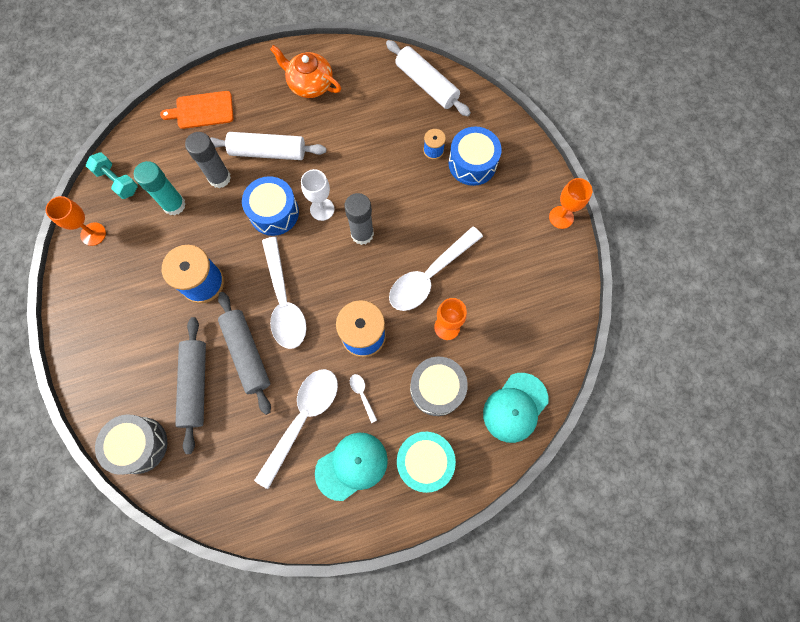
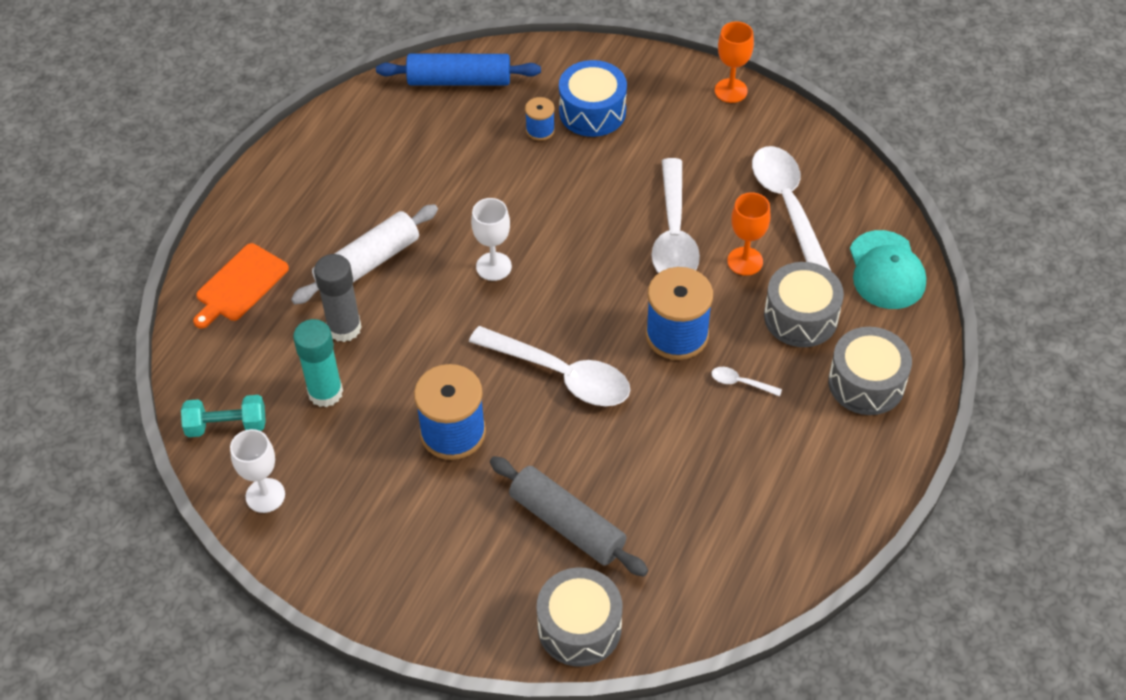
camera: 45 degrees left, 20 degrees down
orange goblet [46,196,106,246] -> white goblet [230,429,285,513]
grey rolling pin [218,292,271,415] -> none
blue drum [242,176,299,236] -> none
white spoon [254,369,338,489] -> white spoon moved to [752,146,831,271]
orange teapot [270,45,341,98] -> none
turquoise cap [315,433,388,501] -> none
grey glue stick [344,193,374,245] -> none
white rolling pin [386,40,471,116] -> blue rolling pin [376,54,541,86]
turquoise drum [397,432,456,493] -> grey drum [828,327,912,415]

